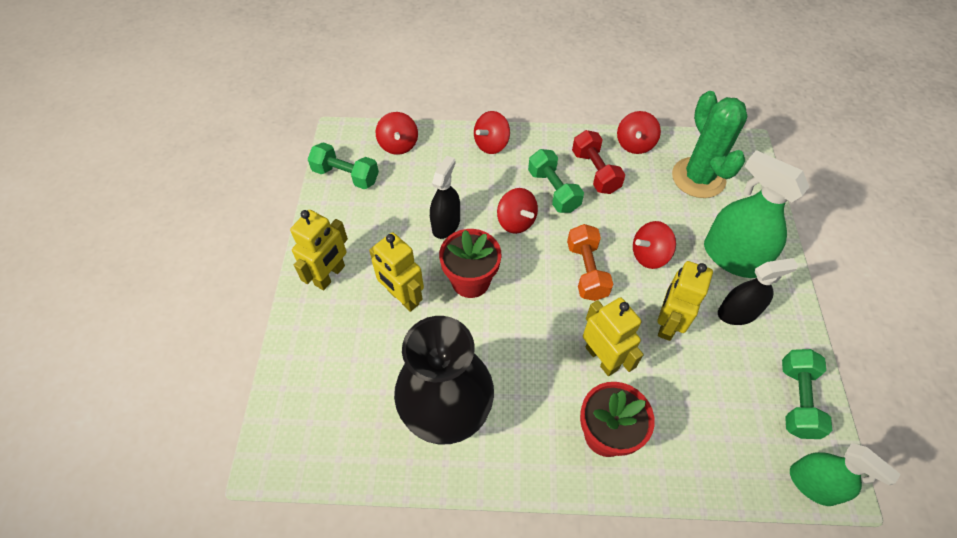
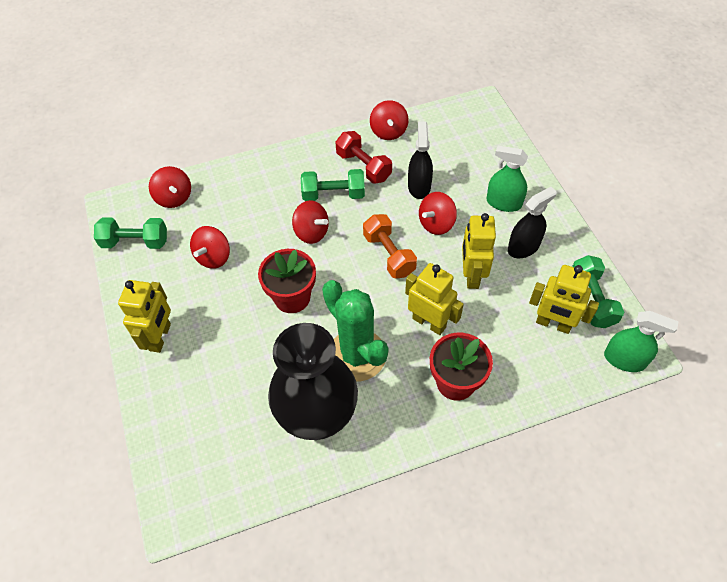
camera: 20 degrees left, 0 degrees up
yellow robot [369,233,424,312] -> yellow robot moved to [529,265,599,334]
black spray bottle [430,156,460,239] -> black spray bottle moved to [408,122,433,199]
red spinning top [474,111,510,154] -> red spinning top moved to [190,226,230,269]
green dumbbell [528,149,584,213] -> green dumbbell turned 45 degrees counterclockwise [301,169,365,201]
green cactus [672,91,747,198] -> green cactus moved to [322,280,388,381]
green spray bottle [704,150,809,278] -> green spray bottle [487,146,528,212], size x0.64

